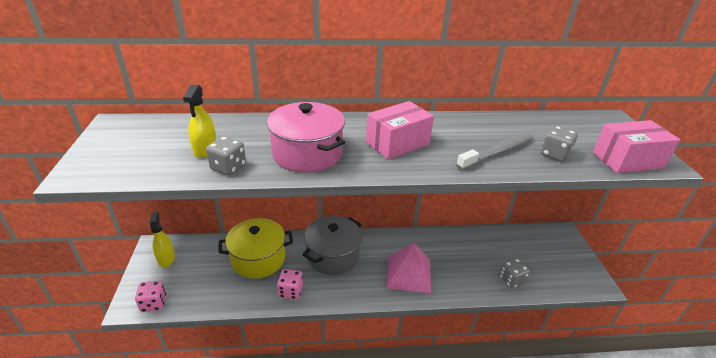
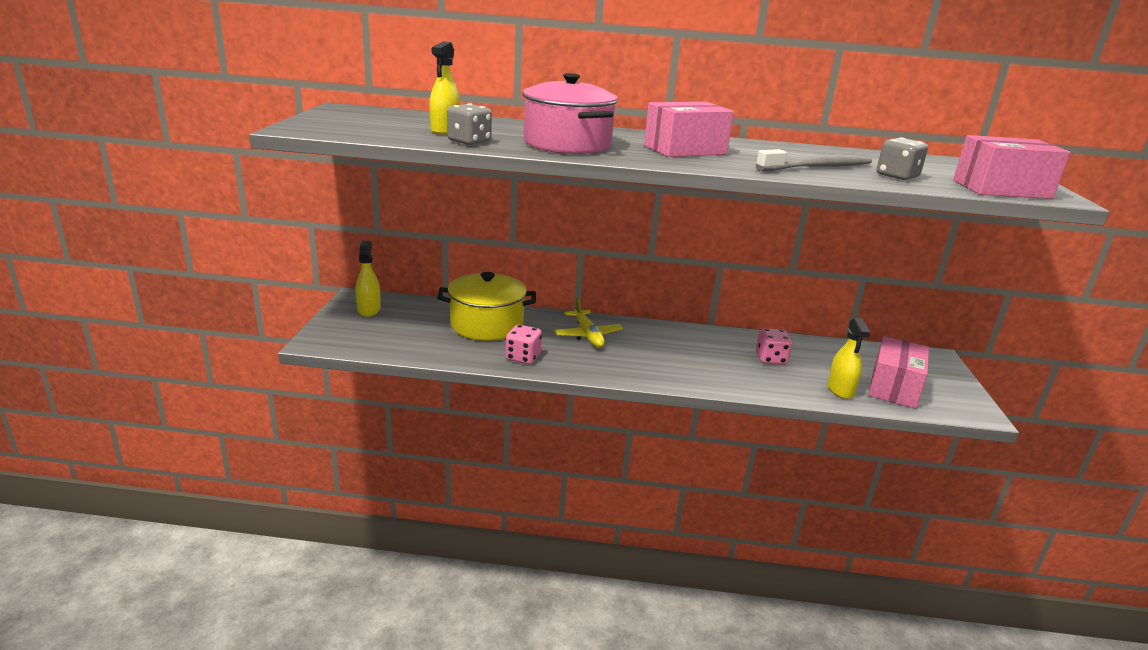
camera: 10 degrees right, 10 degrees down
pink dice [135,280,166,312] -> pink dice moved to [756,328,792,365]
grey pot [302,216,362,275] -> yellow plane [554,297,623,348]
pink pyramid [387,243,431,293] -> none
grey dice [499,258,530,289] -> yellow spray bottle [828,318,870,399]
none -> pink box [868,336,929,409]

